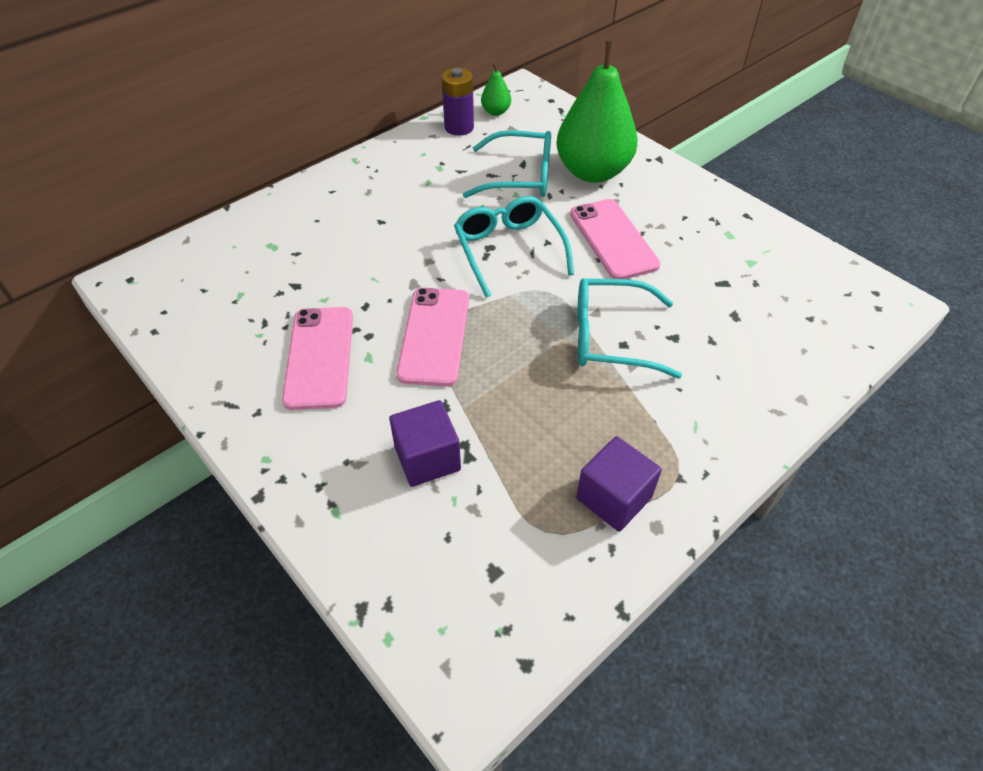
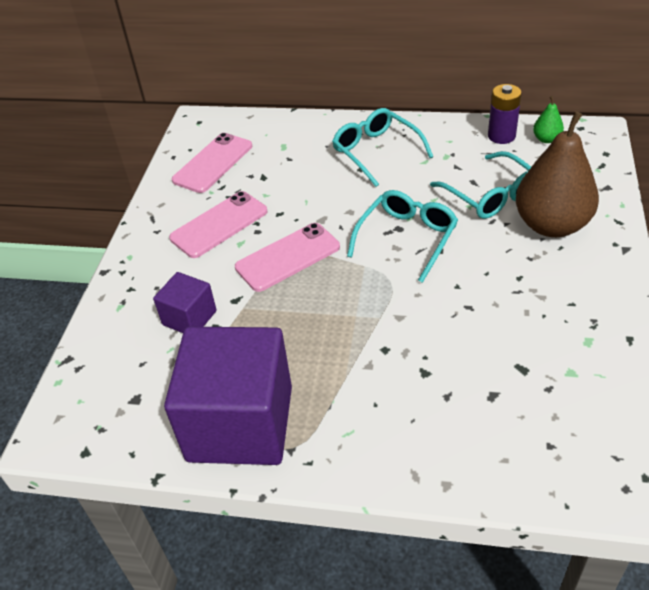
camera: 55 degrees right, 5 degrees down
green pear [556,41,638,183] -> brown pear [515,111,599,237]
pink phone [570,199,661,279] -> pink phone moved to [172,133,252,193]
purple cube [576,436,662,532] -> purple cube [164,327,292,465], size x2.08
turquoise glasses [578,278,682,379] -> turquoise glasses moved to [332,108,433,187]

